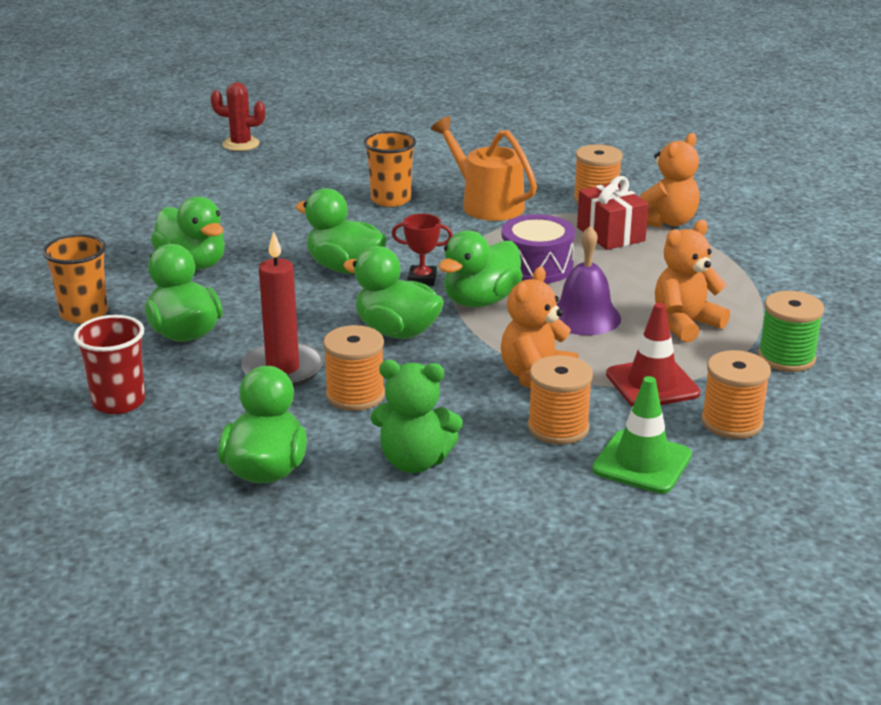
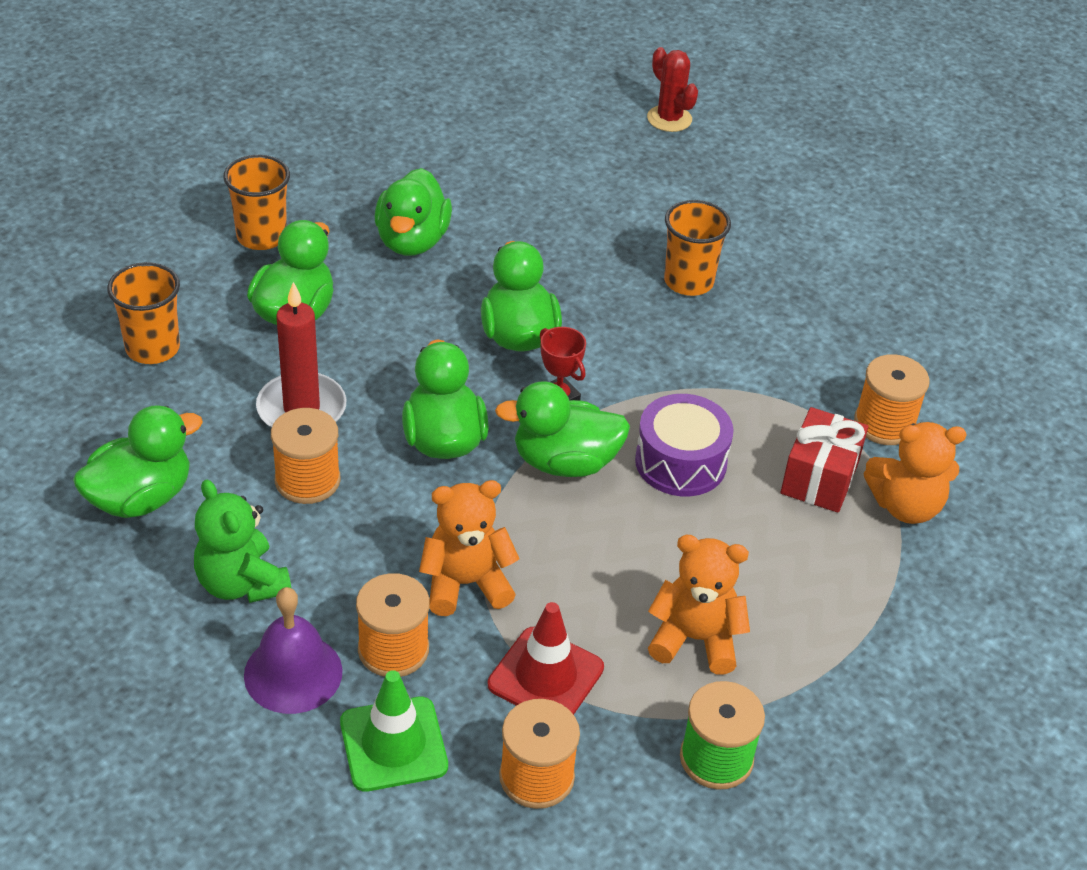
camera: 45 degrees right, 15 degrees up
red cup [74,315,145,414] -> orange cup [107,262,180,364]
orange watering can [431,116,537,221] -> none
purple bell [557,226,621,335] -> purple bell moved to [244,587,342,714]

